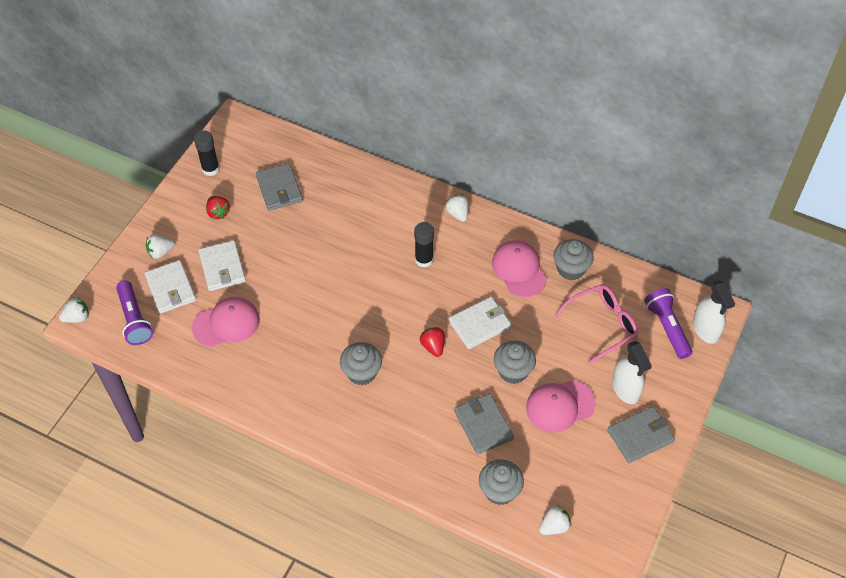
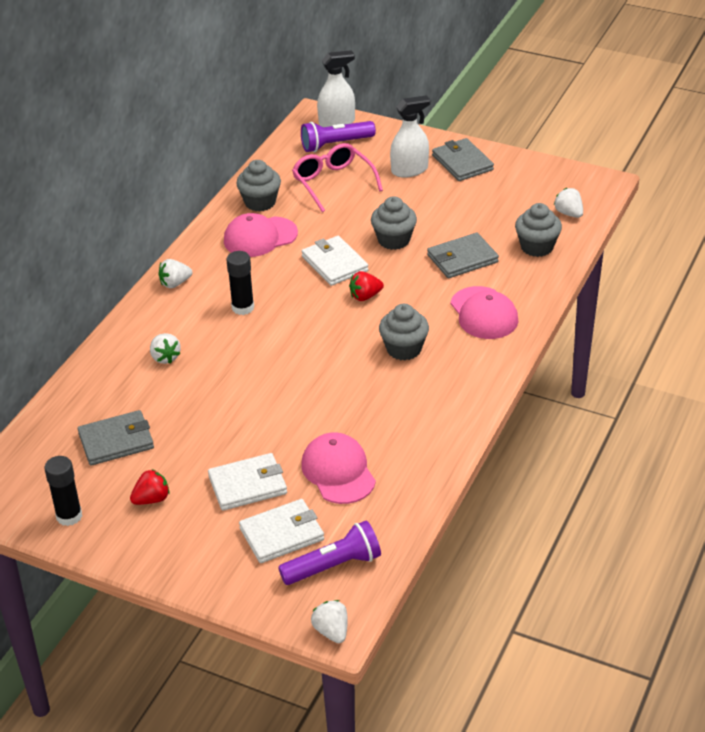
camera: 90 degrees left, 15 degrees down
white strawberry [146,234,175,259] -> white strawberry moved to [150,333,181,364]
pink cap [526,380,596,432] -> pink cap moved to [450,286,519,339]

